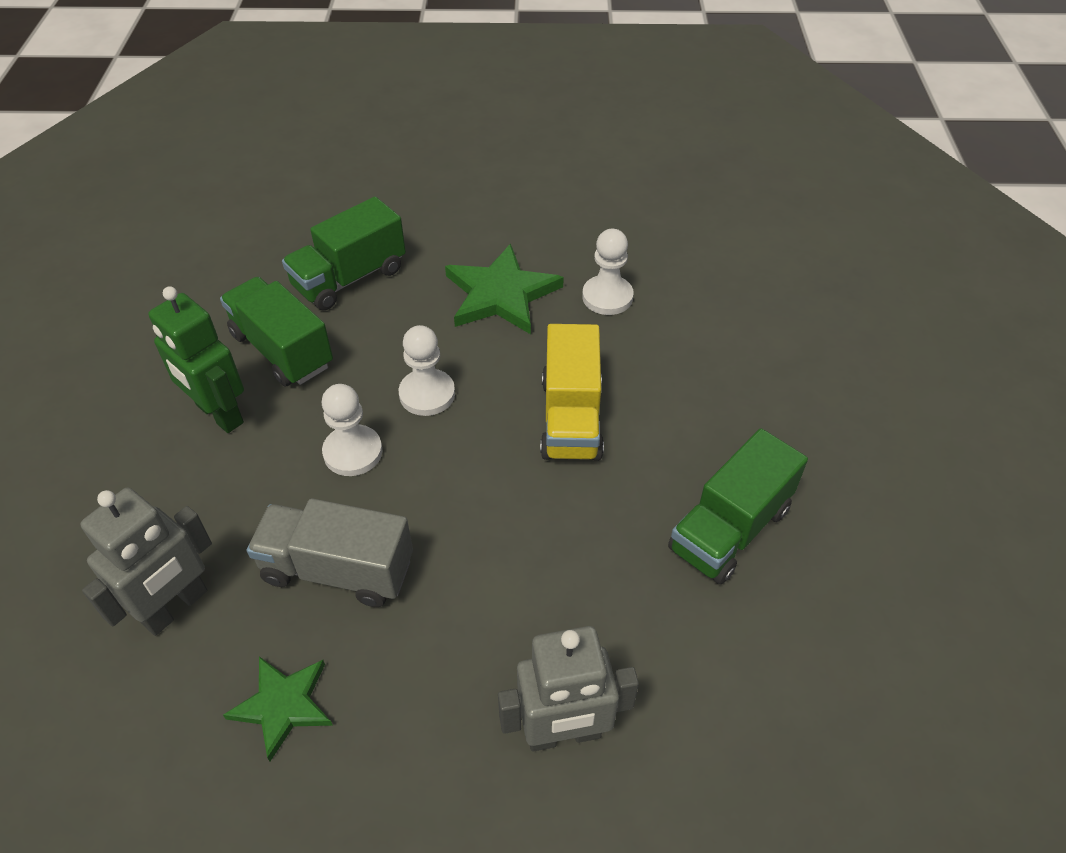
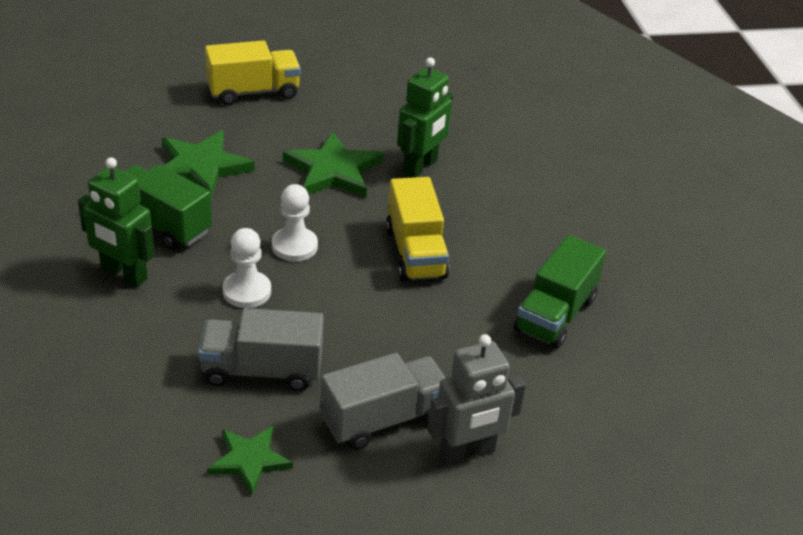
camera: 15 degrees left, 10 degrees down
grey robot [80,487,212,636] -> none
green truck [282,197,406,310] -> green star [162,130,255,199]
white pawn [582,229,634,315] -> green robot [397,57,453,178]
none -> yellow truck [205,40,301,105]
none -> grey truck [320,353,446,450]

